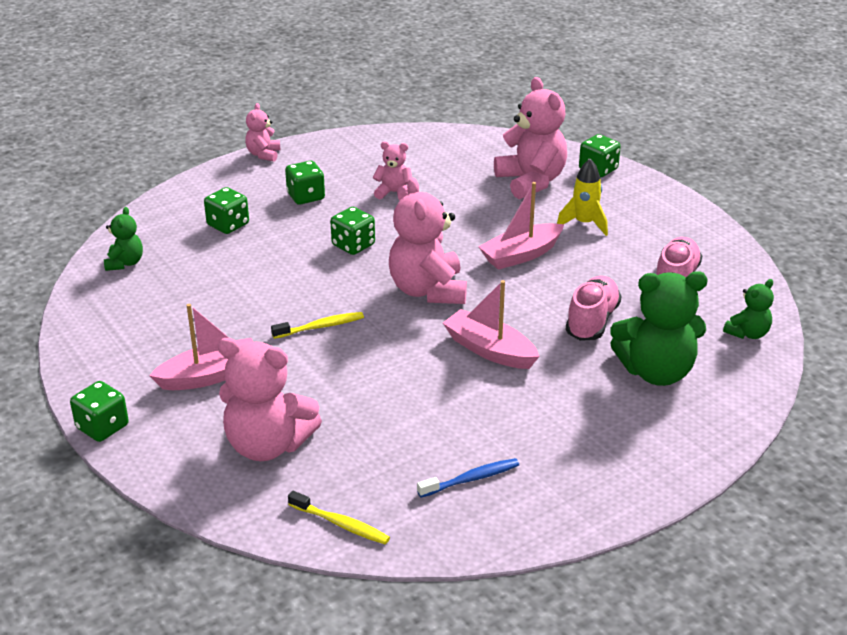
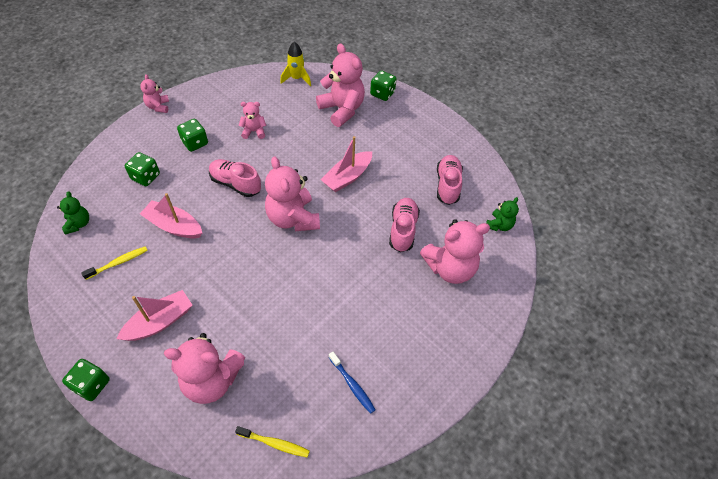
camera: 15 degrees left, 20 degrees up
yellow toothbrush [271,312,364,339] -> yellow toothbrush moved to [81,246,148,280]
green dice [330,207,375,255] -> pink shoe [209,159,261,197]
blue toothbrush [417,458,519,498] -> blue toothbrush turned 90 degrees clockwise [329,352,376,414]
pink boat [443,280,540,369] -> pink boat moved to [140,193,202,239]
yellow rocket [557,159,608,236] -> yellow rocket moved to [280,42,311,86]
green teddy bear [610,271,708,386] -> pink teddy bear [420,219,490,284]

